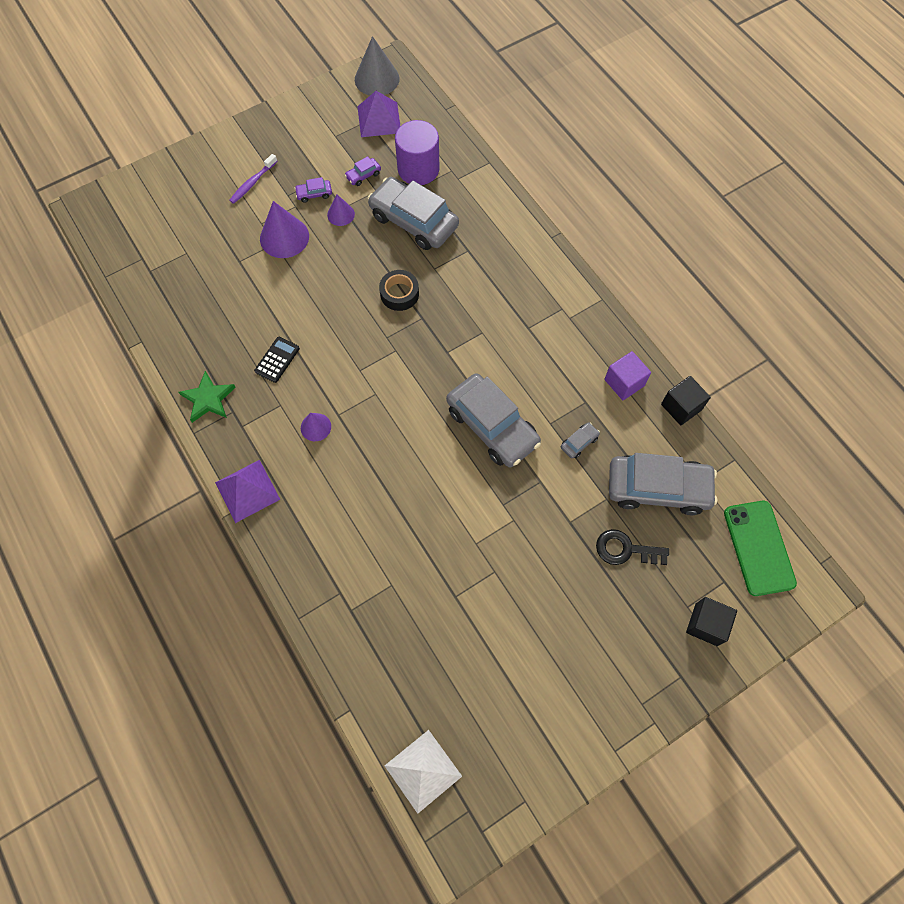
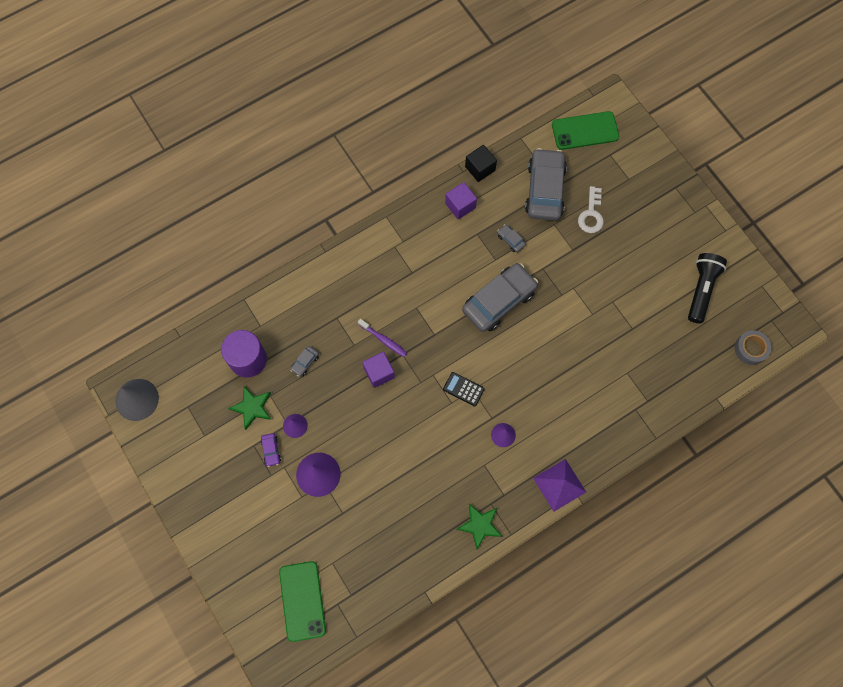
camera: 90 degrees left, 5 degrees up
purple toothbrush [229,154,277,204] -> purple toothbrush moved to [358,319,407,357]
black calculator [254,337,300,383] -> black calculator moved to [443,372,485,406]
purple car [345,156,381,186] -> green star [228,386,272,430]
purple pyramid [357,91,400,137] -> none
grey car [368,177,459,250] -> grey car [290,346,319,377], size x0.40
black tape [379,270,419,311] -> purple cube [362,352,395,388]
white pyramid [385,730,462,814] -> grey tape [735,330,771,365]
black key [596,529,669,565] -> white key [578,186,604,233]
black cube [686,597,737,646] -> none
none -> green phone [279,561,326,642]
none -> black flashlight [688,253,727,323]

